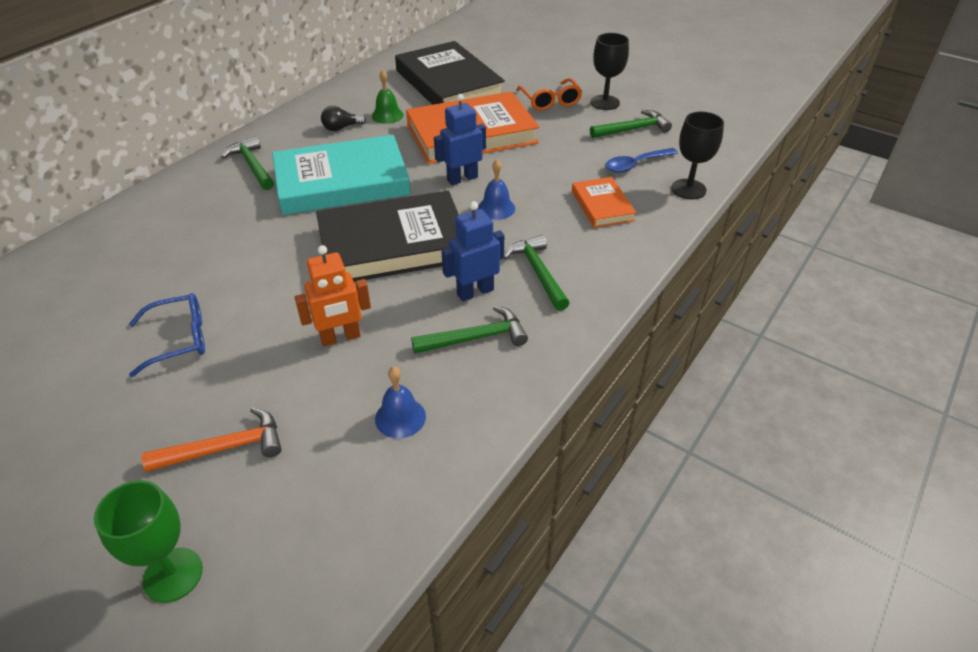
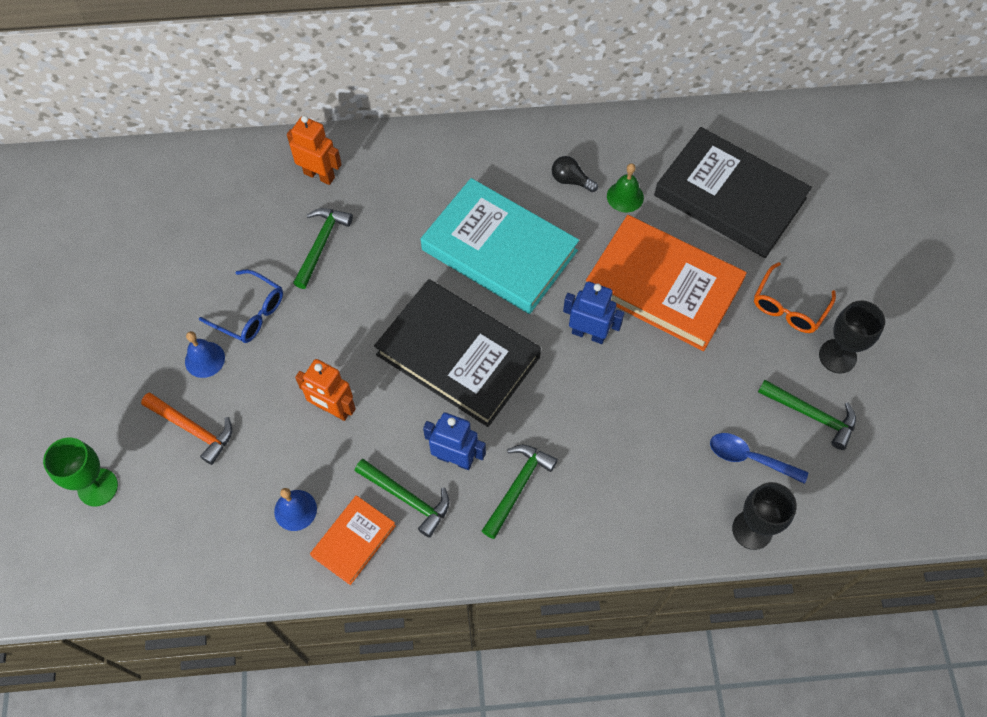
camera: 50 degrees right, 20 degrees up
green hammer [221,136,274,190] -> green hammer moved to [293,208,353,289]
black book [395,41,505,105] -> black book turned 75 degrees counterclockwise [654,127,812,258]
blue bell [478,159,515,220] -> blue bell moved to [185,331,225,378]
orange book [572,177,637,228] -> orange book moved to [310,495,396,585]
none -> orange robot [287,115,342,185]

